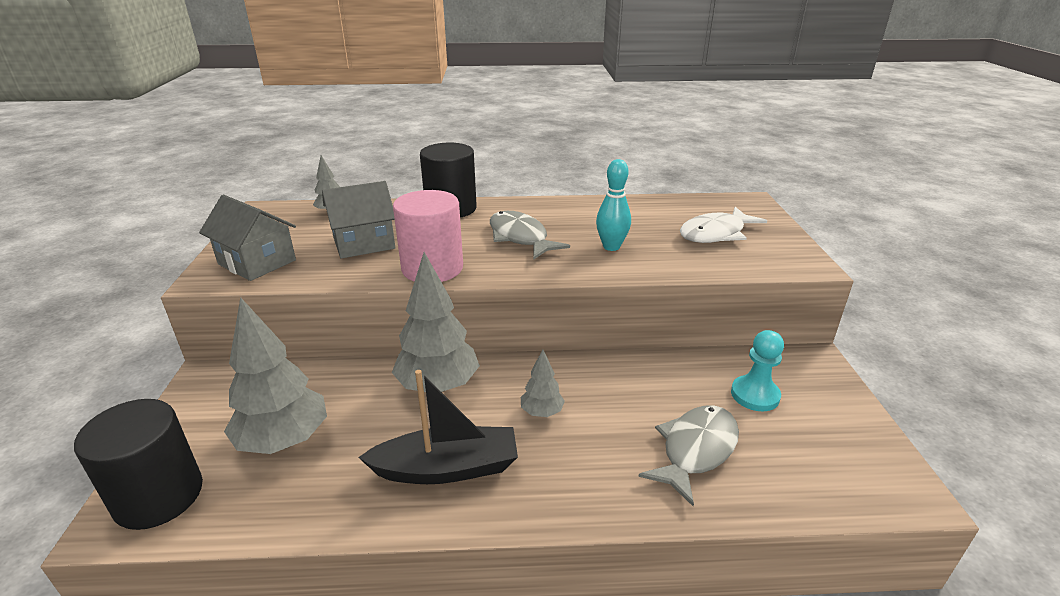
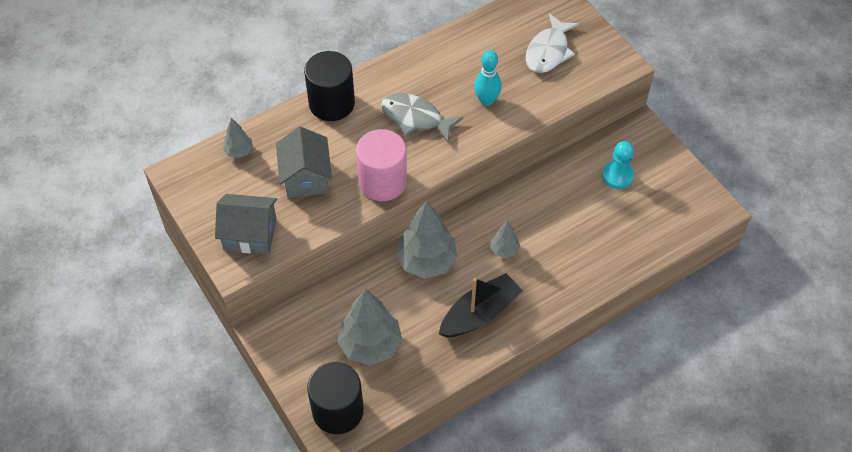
camera: 30 degrees left, 25 degrees up
grey house [322,181,396,259] -> grey house turned 45 degrees counterclockwise [276,126,332,198]
grey fish [638,405,739,506] -> none

